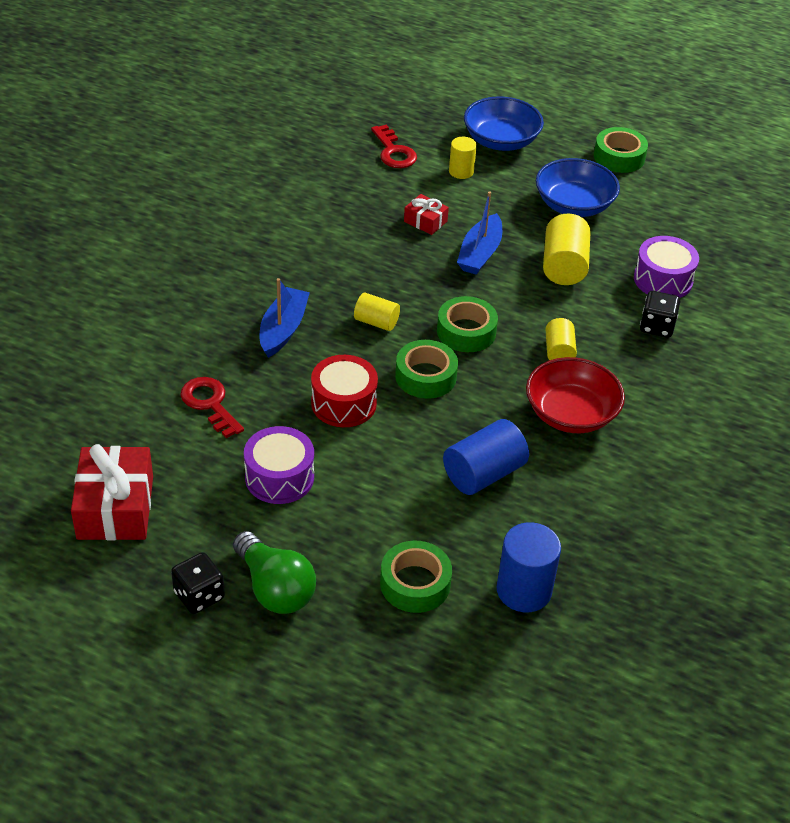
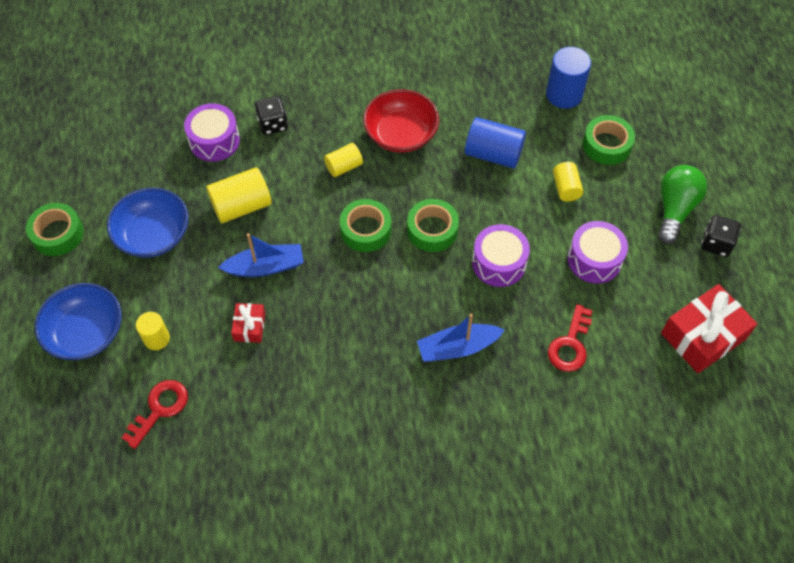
camera: 120 degrees left, 15 degrees up
red drum [311,355,378,427] -> purple drum [472,224,530,287]
yellow cylinder [354,293,400,331] -> yellow cylinder moved to [553,162,583,202]

